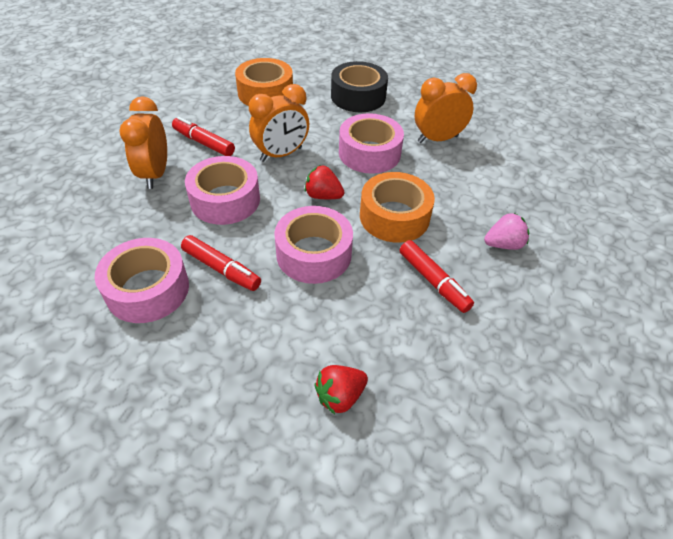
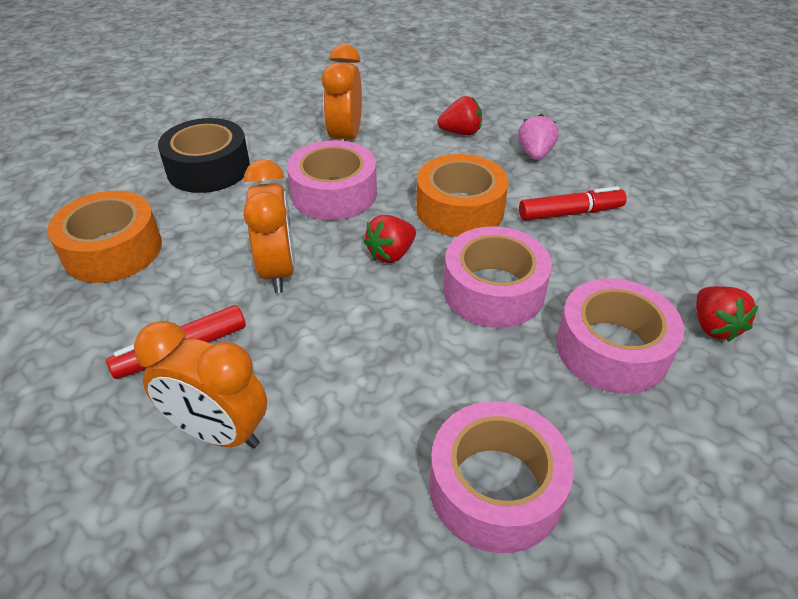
camera: 65 degrees left, 5 degrees down
red marker [181,235,261,291] -> none
pink tape [185,156,260,225] -> pink tape moved to [556,278,684,394]
none -> red strawberry [437,96,482,135]

